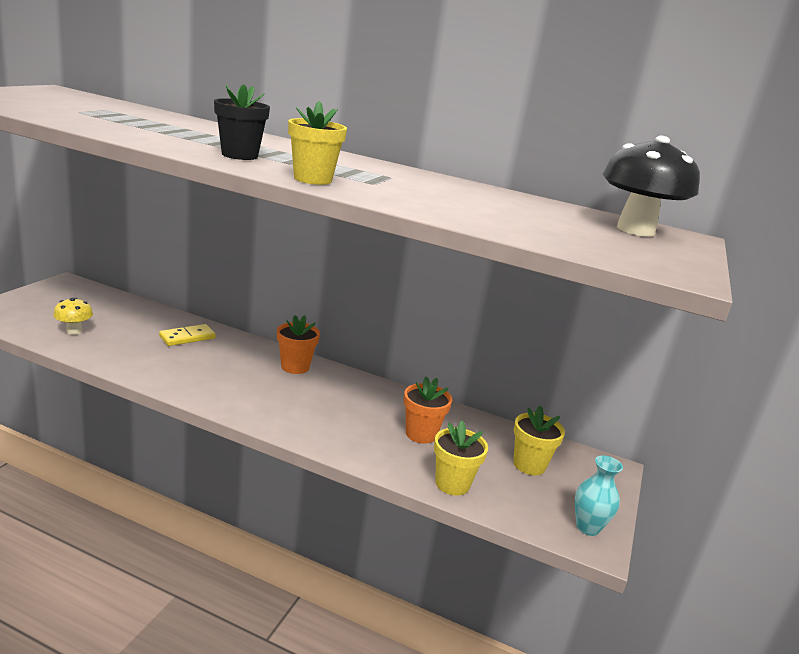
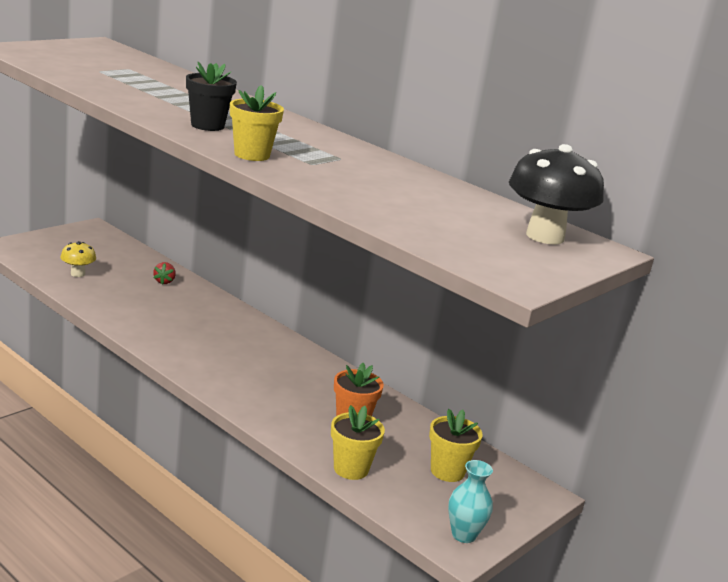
camera: 20 degrees right, 0 degrees up
yellow domino [159,324,216,346] -> none
orange flower pot [277,315,320,374] -> none
none -> red strawberry [153,262,176,284]

